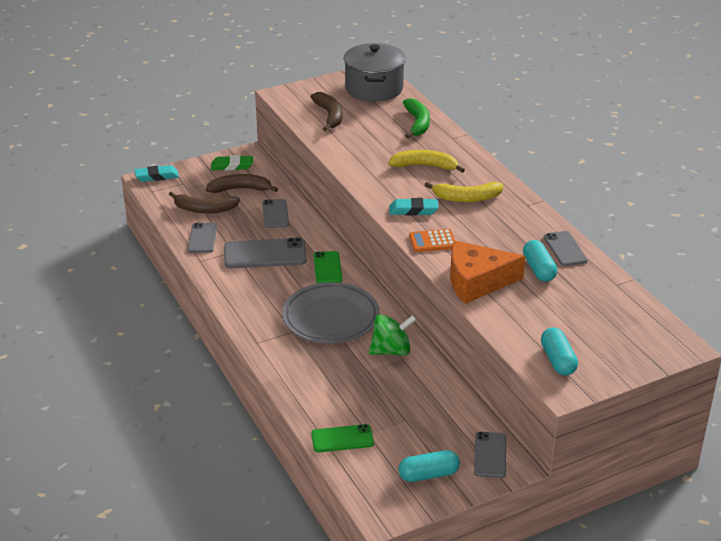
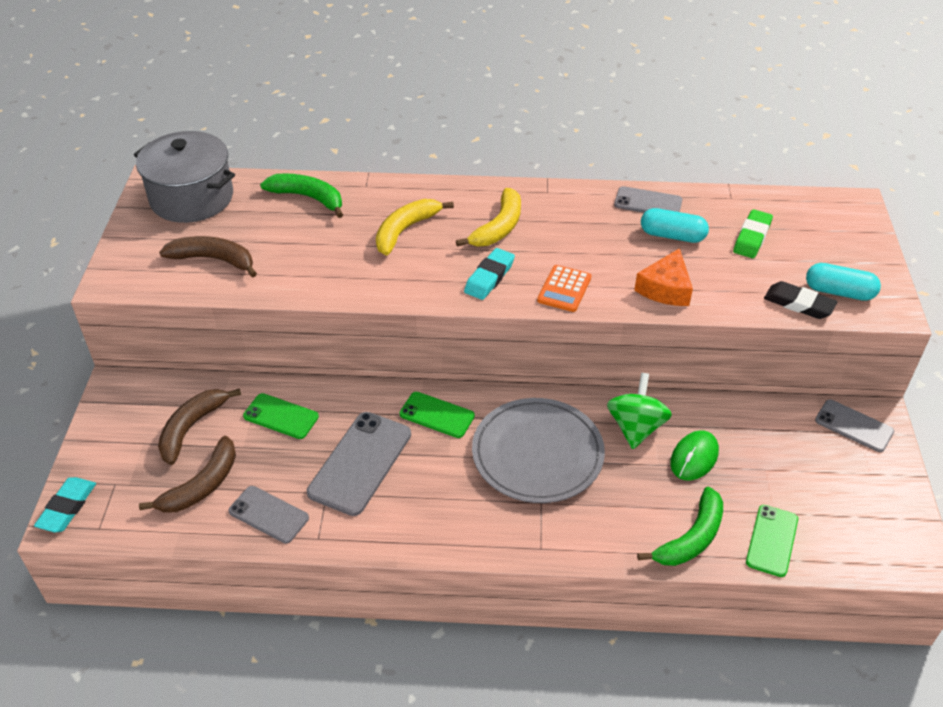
camera: 60 degrees left, 10 degrees up
green eraser [211,155,253,171] -> green eraser moved to [733,209,773,258]
grey phone [262,199,289,228] -> green phone [243,393,319,439]
turquoise capsule [399,450,460,482] -> none
orange cheese [450,241,525,304] -> orange cheese [634,248,693,306], size x0.66
none -> green banana [637,486,723,566]
none -> green mouse [670,430,719,481]
none -> black eraser [764,281,837,319]

